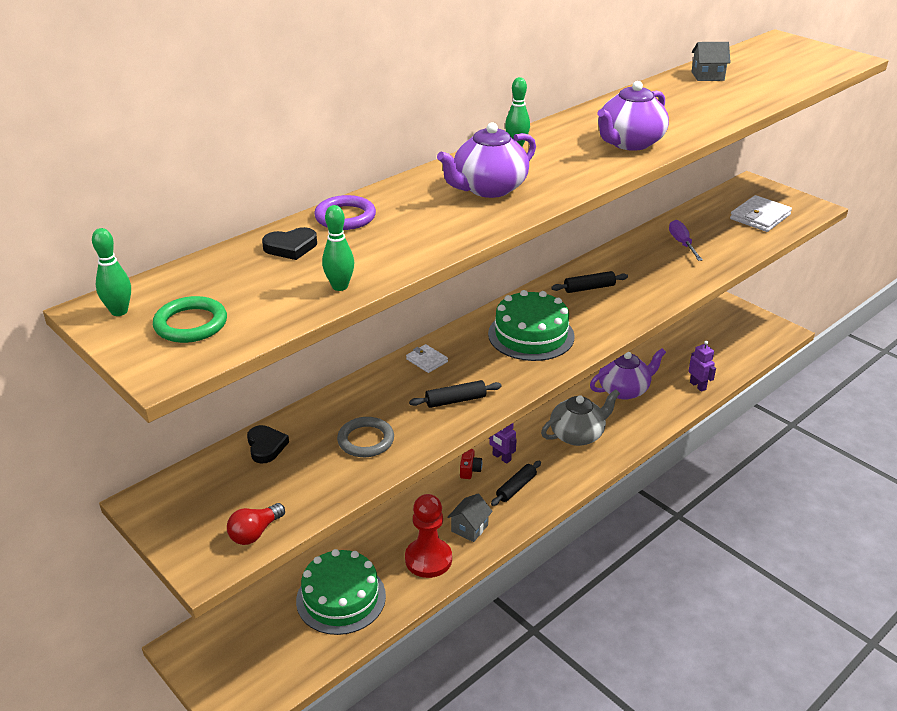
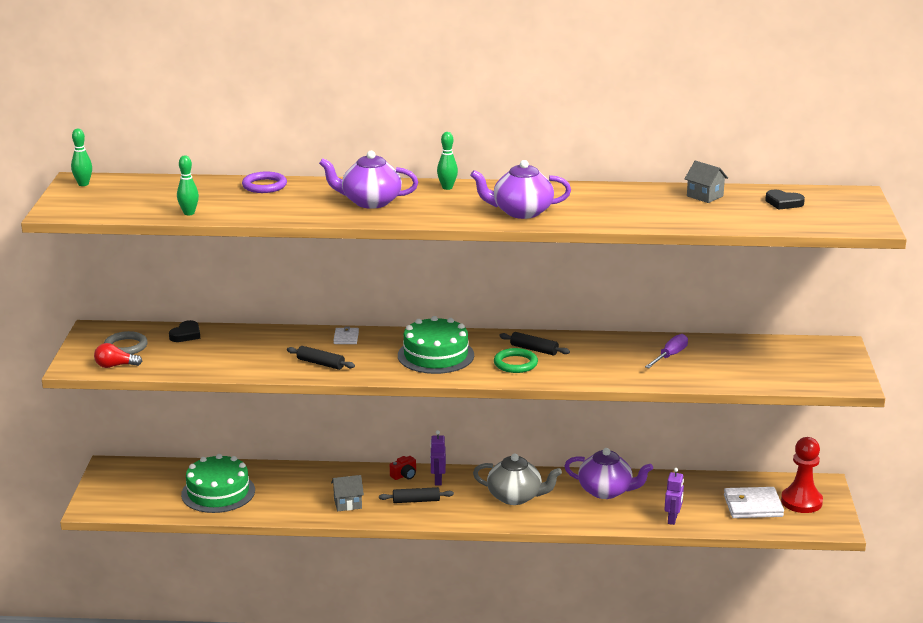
camera: 45 degrees right, 10 degrees down
green ring [153,296,227,343] -> green ring moved to [494,348,538,373]
black heart [262,227,317,260] -> black heart moved to [765,190,805,210]
grey ring [337,417,394,457] -> grey ring moved to [104,331,148,355]
red pawn [405,494,452,578] -> red pawn moved to [781,437,823,513]
white wallet [730,195,792,232] -> white wallet moved to [724,487,784,518]

